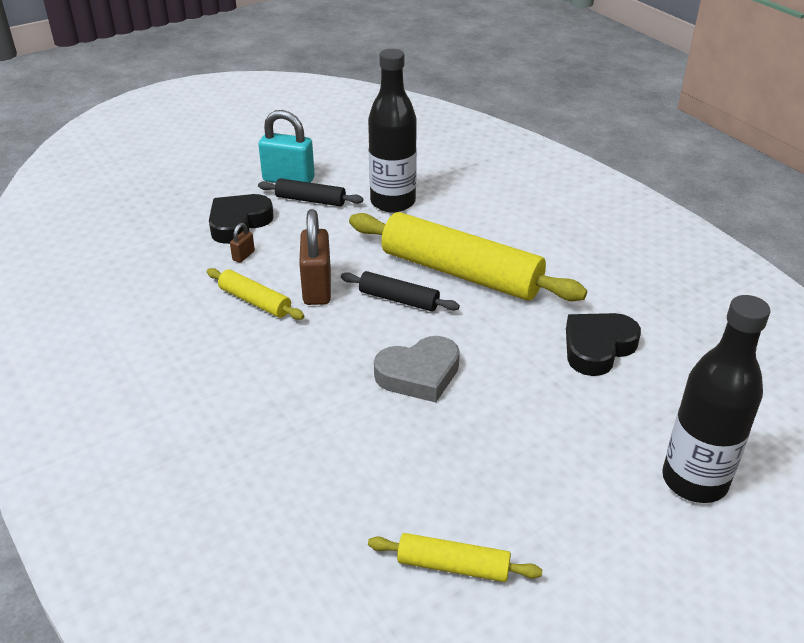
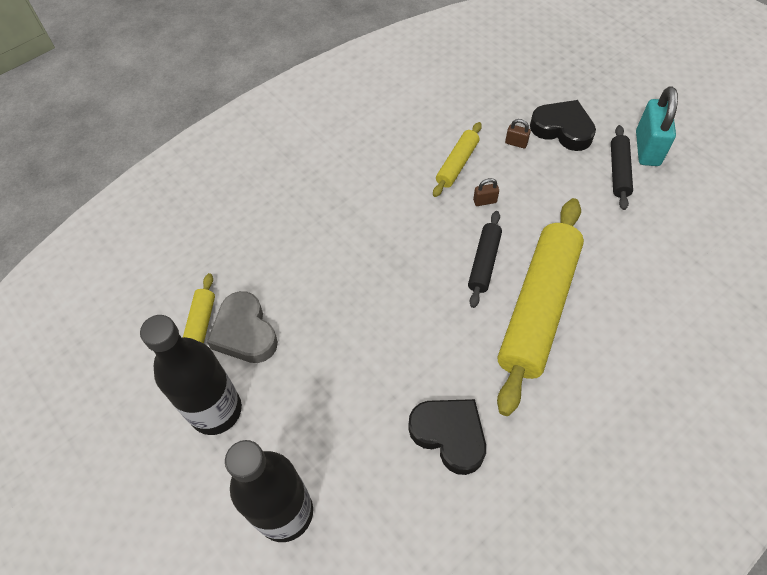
camera: 85 degrees right, 20 degrees up
brown padlock [299,209,331,305] -> brown padlock [473,178,499,206], size x0.45
black bottle [368,49,417,213] -> black bottle moved to [140,315,242,435]
grey heart [374,336,460,403] -> grey heart moved to [207,291,278,363]

